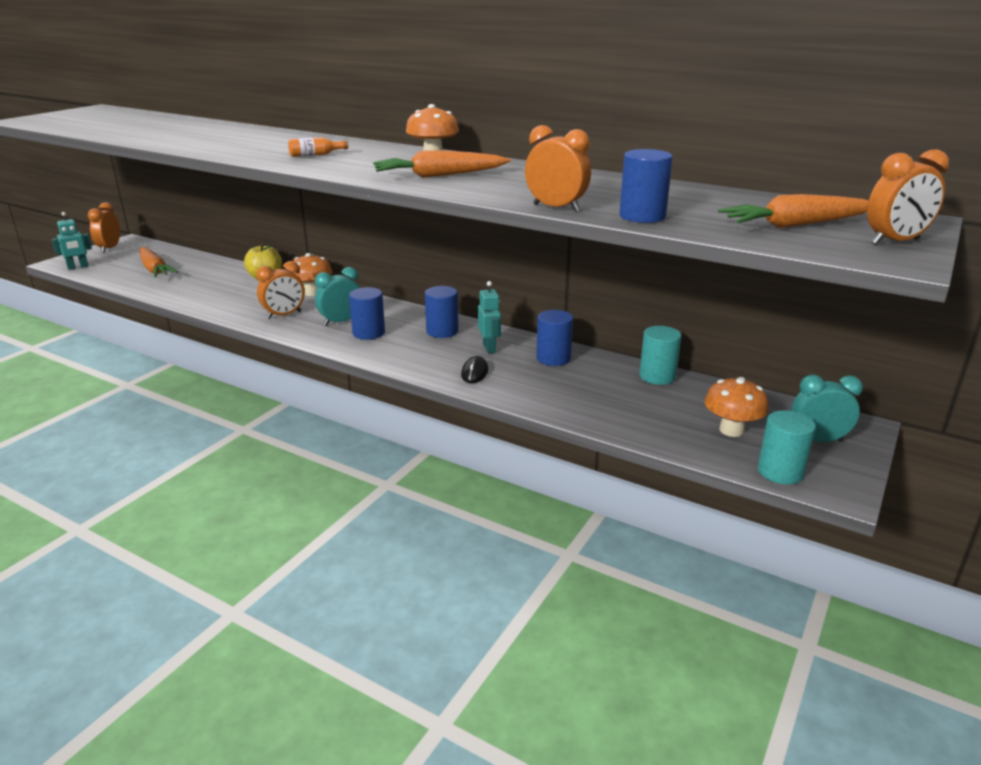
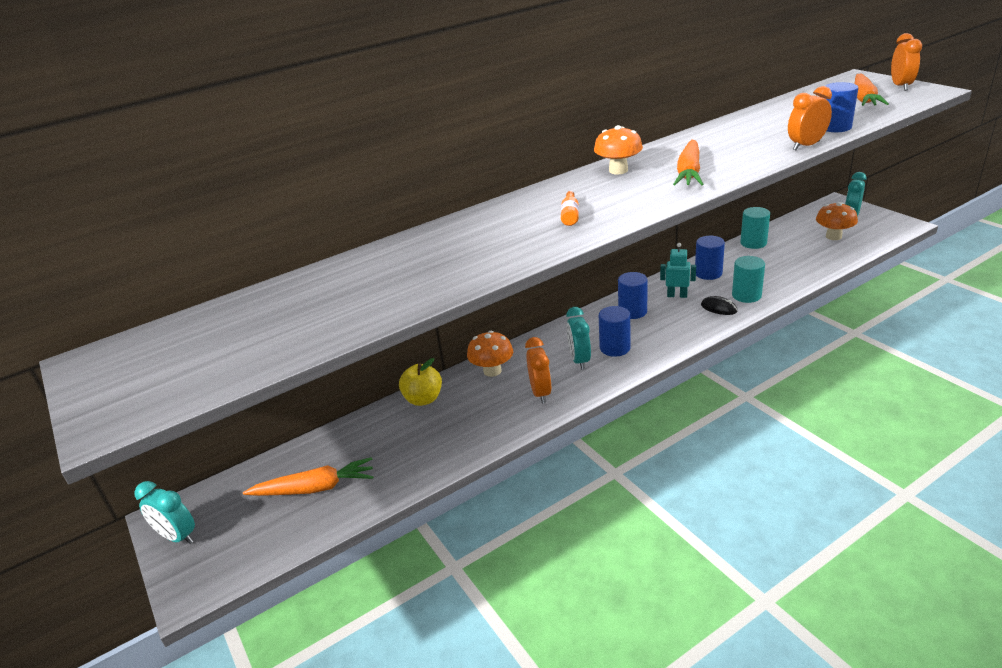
camera: 60 degrees left, 5 degrees up
turquoise robot [52,212,92,270] -> none
orange clock [88,202,120,253] -> turquoise clock [134,481,195,544]
turquoise cylinder [758,410,816,484] -> turquoise cylinder moved to [732,256,765,303]

